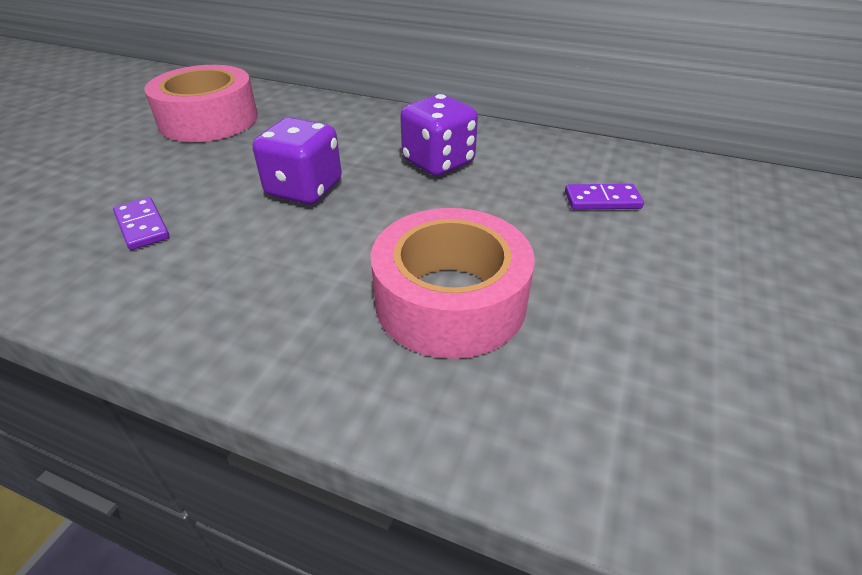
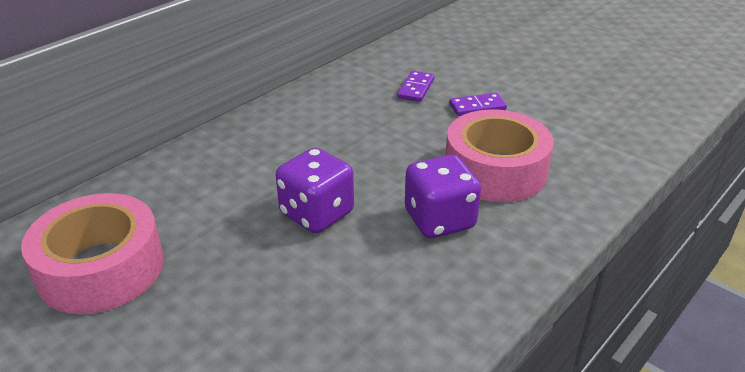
camera: 70 degrees left, 5 degrees down
purple domino [113,197,170,250] -> purple domino moved to [449,93,507,116]
purple dice [400,94,478,176] -> purple dice moved to [405,155,481,238]

